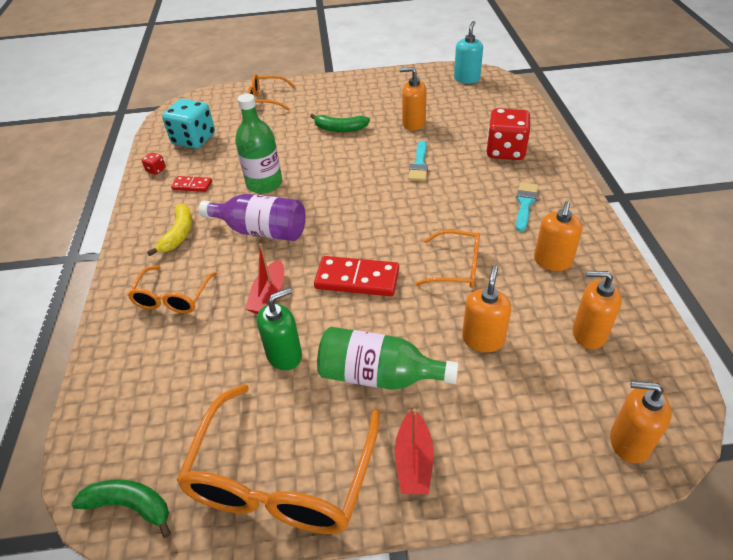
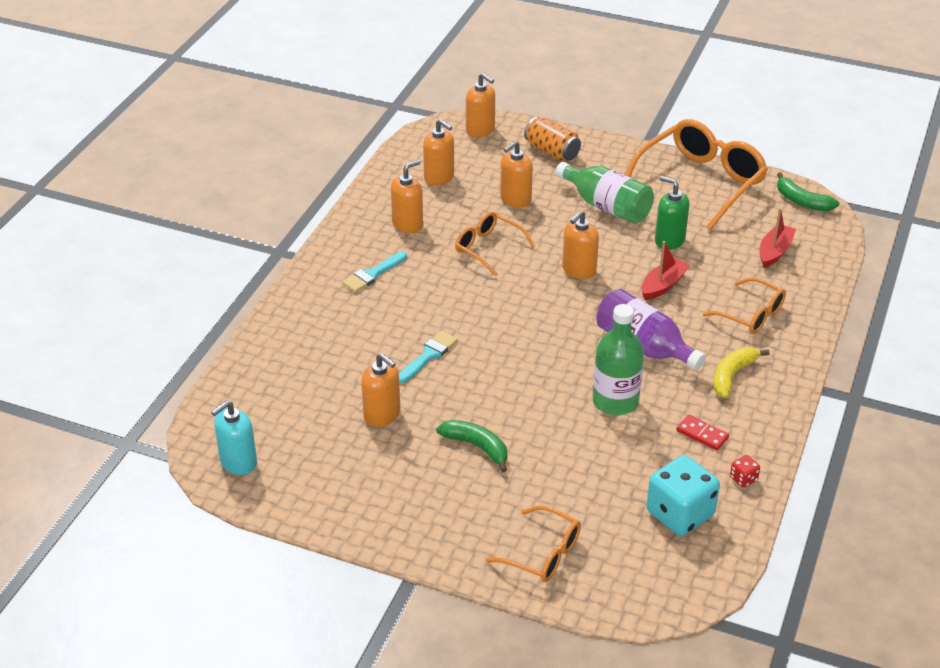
camera: 155 degrees left, 5 degrees down
orange glasses [128,266,217,314] -> orange glasses turned 90 degrees clockwise [703,277,786,334]
green soap dispenser [257,288,302,370] -> green soap dispenser turned 45 degrees clockwise [655,176,690,250]
red domino [314,256,399,296] -> orange soap dispenser [562,210,599,279]
red boat [395,408,434,494] -> red boat moved to [759,208,796,268]
red dice [486,108,530,160] -> none
none -> orange can [524,117,581,161]

